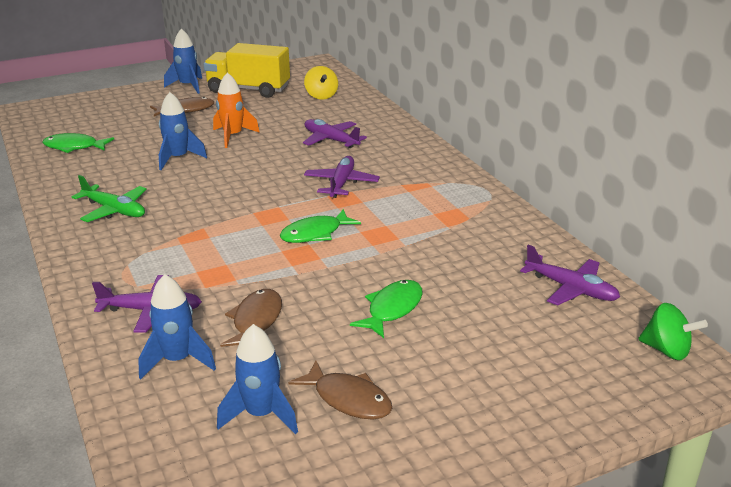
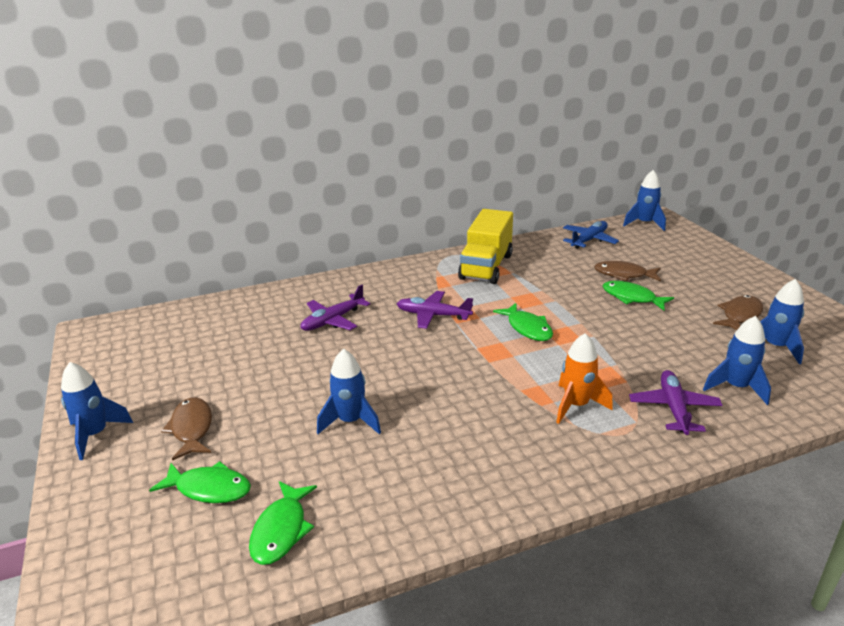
camera: 85 degrees left, 0 degrees up
green plane [72,175,147,222] -> none
yellow truck [204,43,290,98] -> yellow truck moved to [458,209,513,284]
orange rocket [213,72,260,148] -> orange rocket moved to [556,333,613,424]
brown fish [220,289,282,347] -> brown fish moved to [594,261,661,281]
yellow spinning top [304,66,338,100] -> none
purple plane [520,245,620,306] -> blue plane [563,221,619,249]
green spinning top [638,303,708,360] -> blue rocket [623,170,666,231]
none -> green fish [149,461,251,503]

